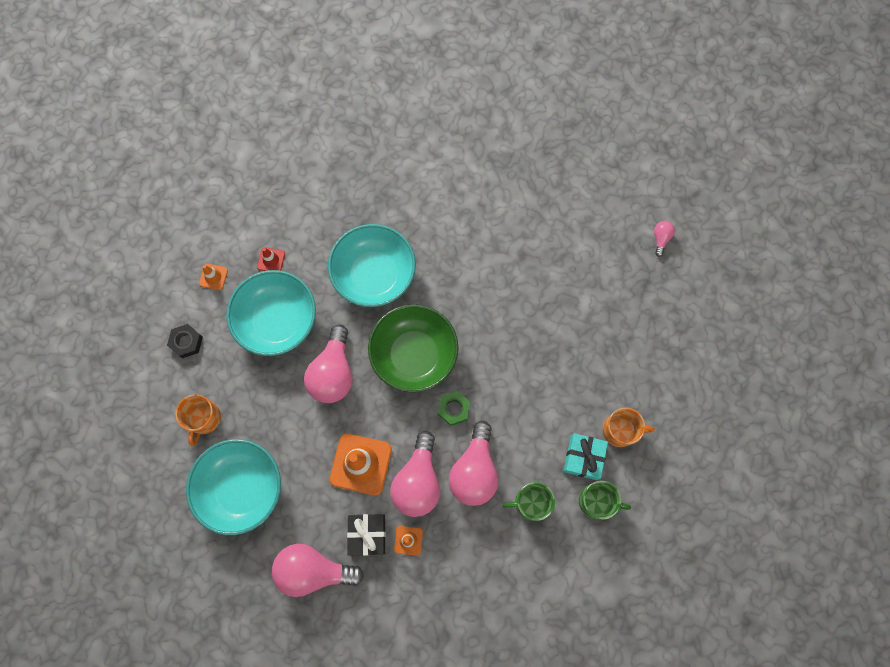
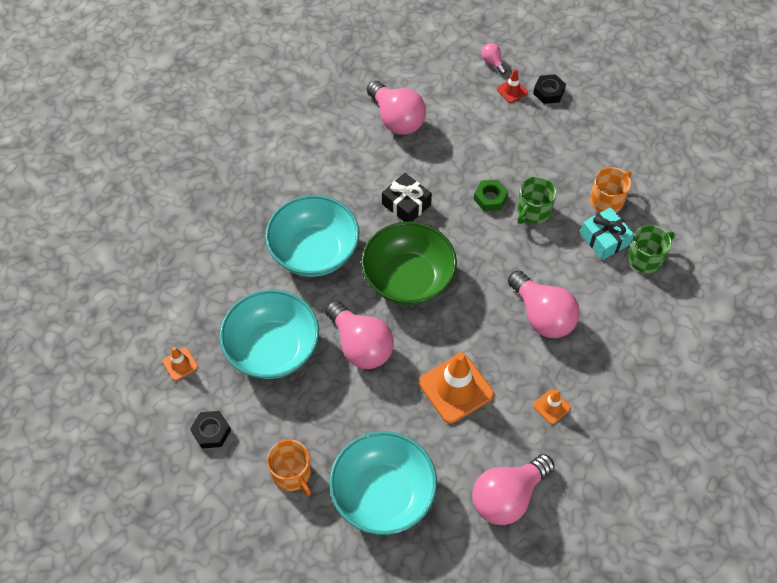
camera: 45 degrees left, 15 degrees down
red traffic cone [257,247,285,271] -> red traffic cone moved to [497,69,528,103]
black gift [347,514,386,556] -> black gift moved to [382,173,432,222]
pink light bulb [390,431,440,517] -> pink light bulb moved to [367,80,426,135]
green nut [438,391,470,426] -> green nut moved to [474,180,509,211]
green mug [502,482,555,521] -> green mug moved to [517,177,557,224]
none -> black nut [533,74,566,104]

